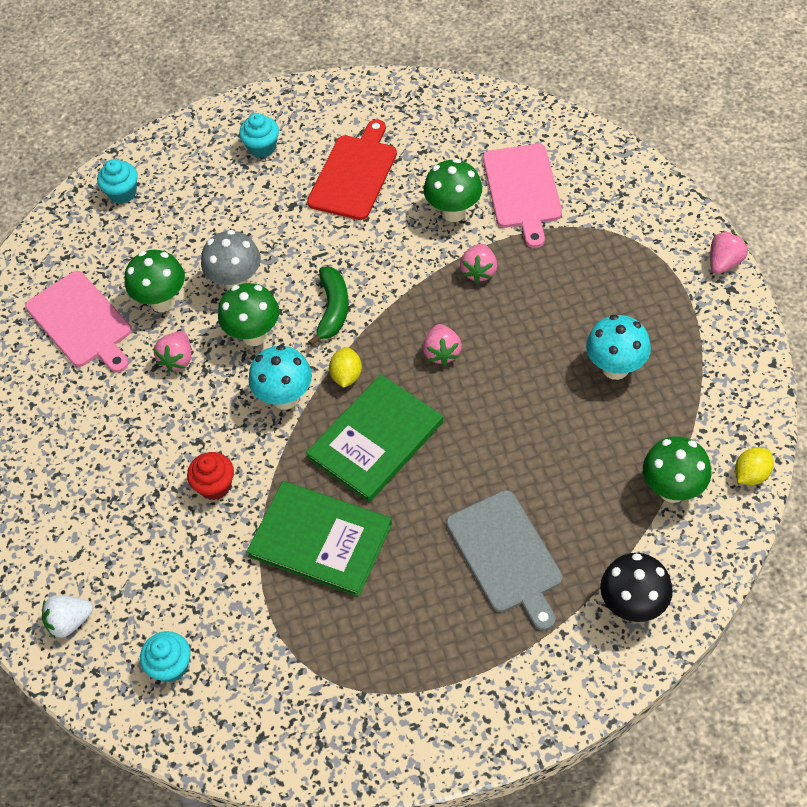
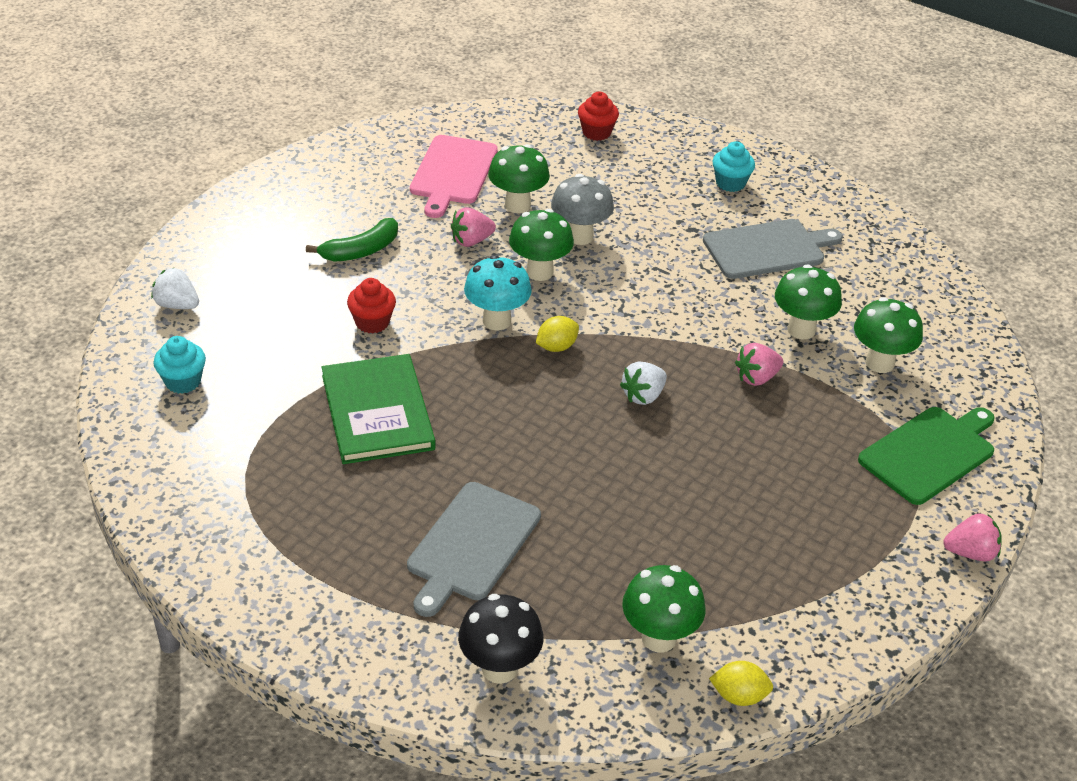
camera: 45 degrees right, 15 degrees down
turquoise cupcake [97,159,138,204] -> red cupcake [578,92,619,141]
green book [306,374,443,502] -> none
red cutting board [307,119,397,220] -> grey cutting board [703,219,843,279]
green banana [308,267,349,346] -> green banana moved to [306,218,398,262]
pink strawberry [423,324,462,366] -> white strawberry [620,362,667,405]
pink cutting board [483,144,562,248] -> green mushroom [854,297,923,373]
turquoise mushroom [586,315,651,380] -> none
none -> green cutting board [858,407,995,505]

